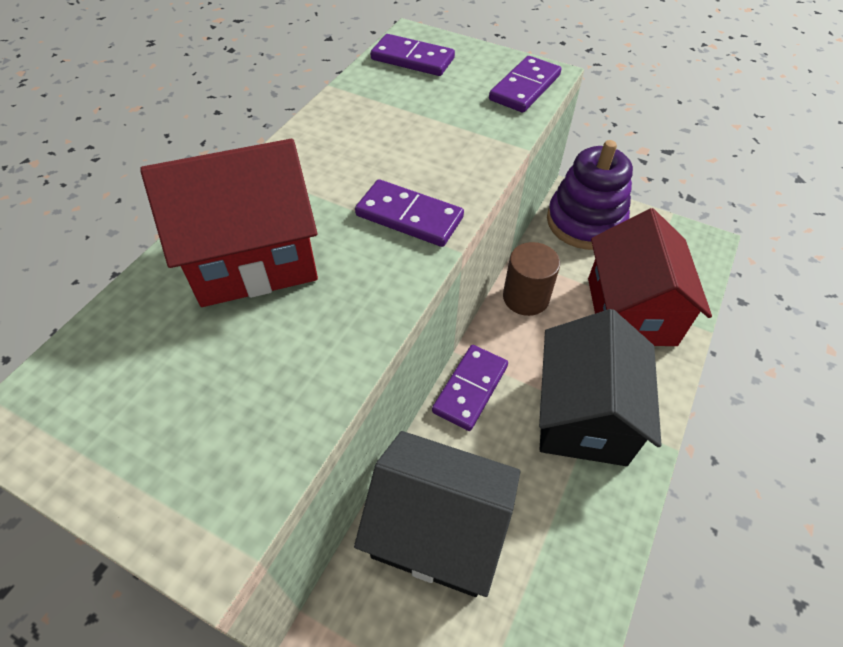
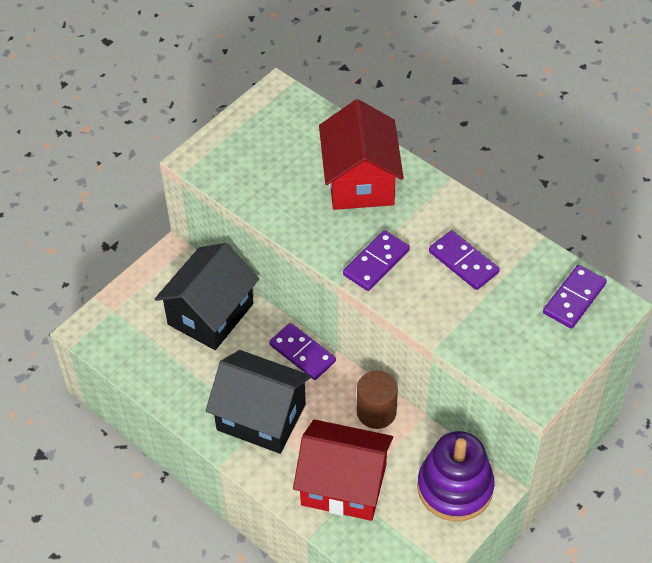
camera: 105 degrees right, 0 degrees up
purple domino [489,56,561,113] -> purple domino moved to [429,230,500,290]

